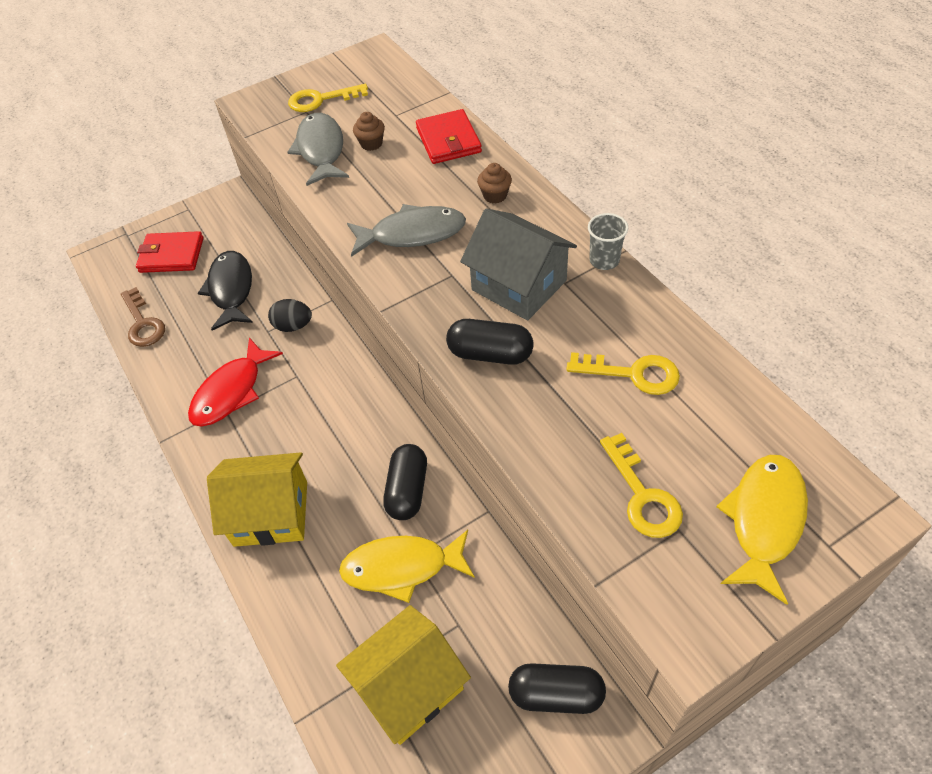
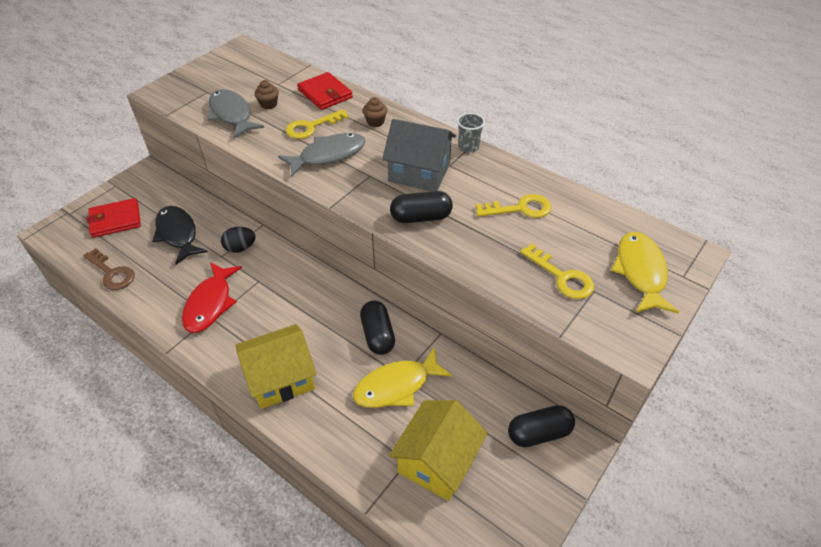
camera: 25 degrees left, 5 degrees down
yellow key [288,84,368,112] -> yellow key moved to [286,109,349,139]

